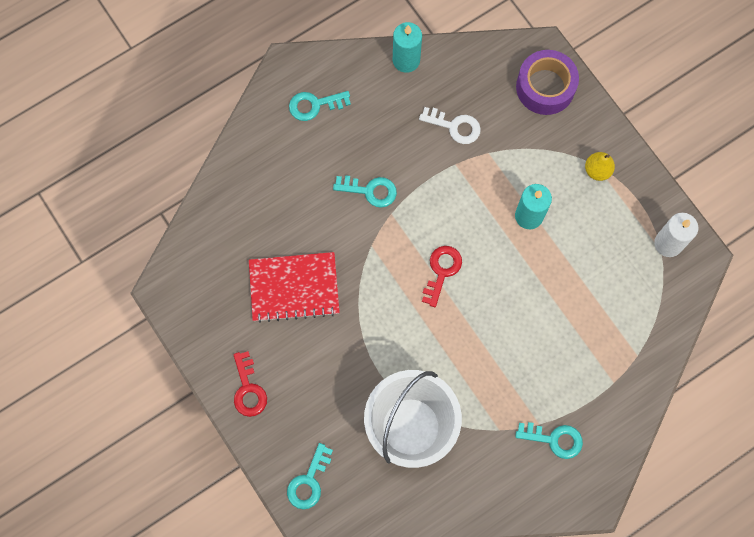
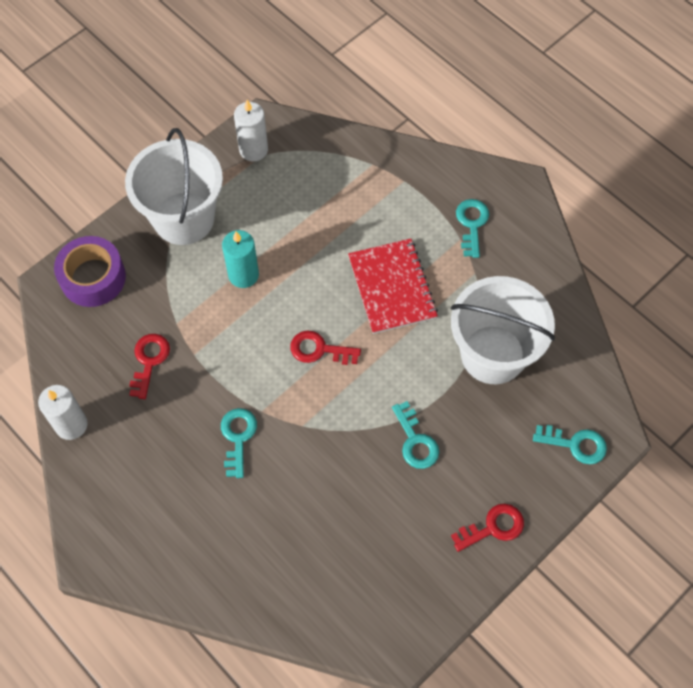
camera: 100 degrees left, 10 degrees down
red notebook [249,252,340,323] -> red notebook moved to [348,239,438,334]
turquoise key [289,91,351,121] -> turquoise key moved to [392,401,439,469]
turquoise candle [393,22,422,73] -> white candle [38,385,88,440]
white key [419,107,481,144] -> red key [129,334,170,399]
yellow pear [585,152,615,181] -> white bucket [125,128,223,245]

